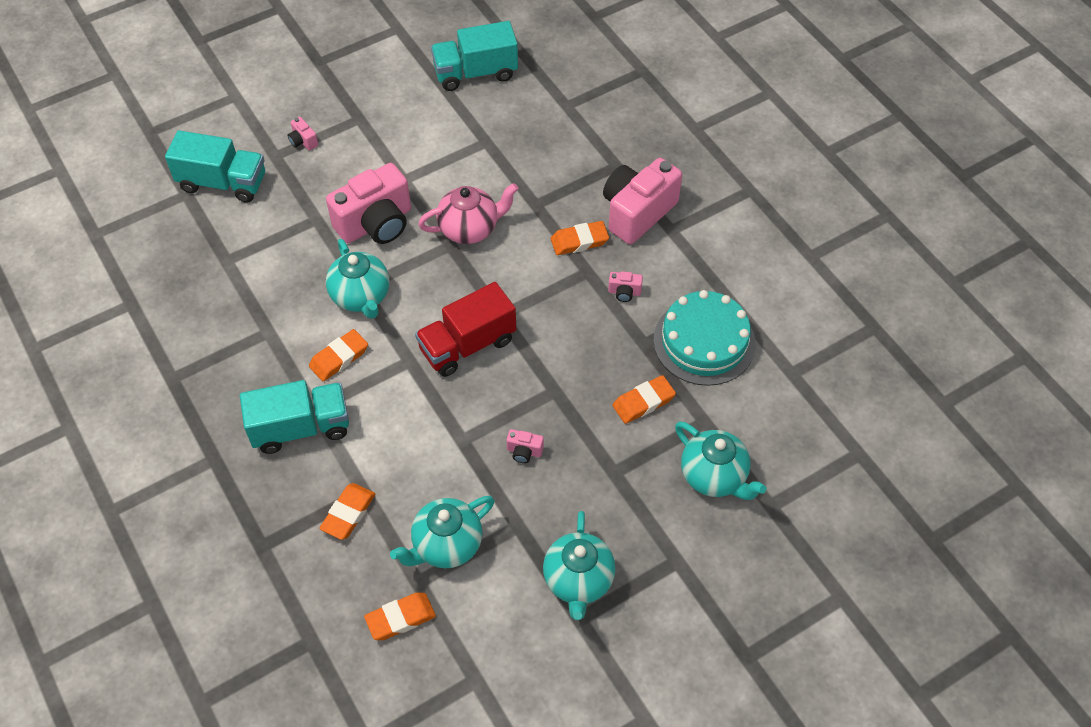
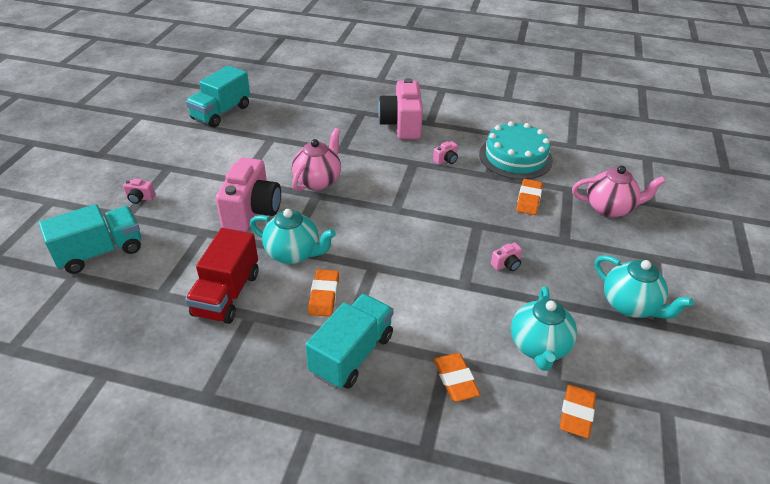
camera: 45 degrees left, 15 degrees down
red truck [415,282,516,377] -> red truck moved to [185,228,259,324]
orange eraser [551,221,609,255] -> none
turquoise teapot [675,421,766,500] -> pink teapot [572,166,666,218]

